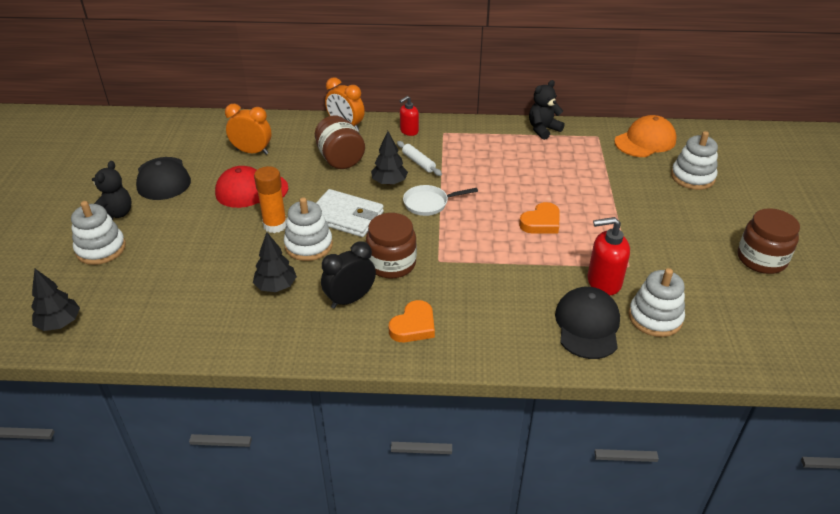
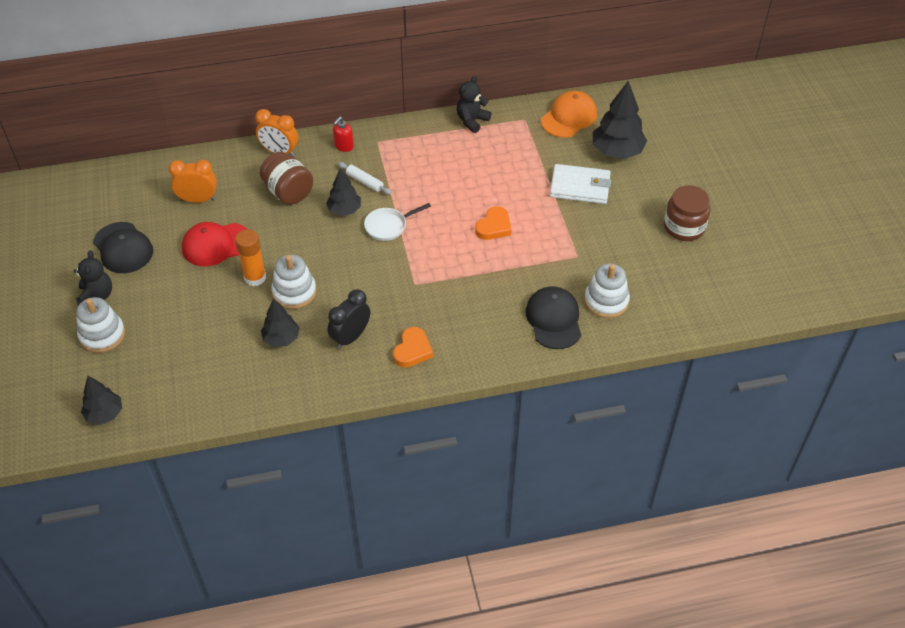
camera: 15 degrees left, 10 degrees up
white wallet [316,189,384,237] -> white wallet moved to [550,164,611,204]
brown jar [366,213,417,279] -> none
red soap dispenser [587,217,630,296] -> none
white stacking toy [671,131,718,190] -> black tree [593,81,647,159]

